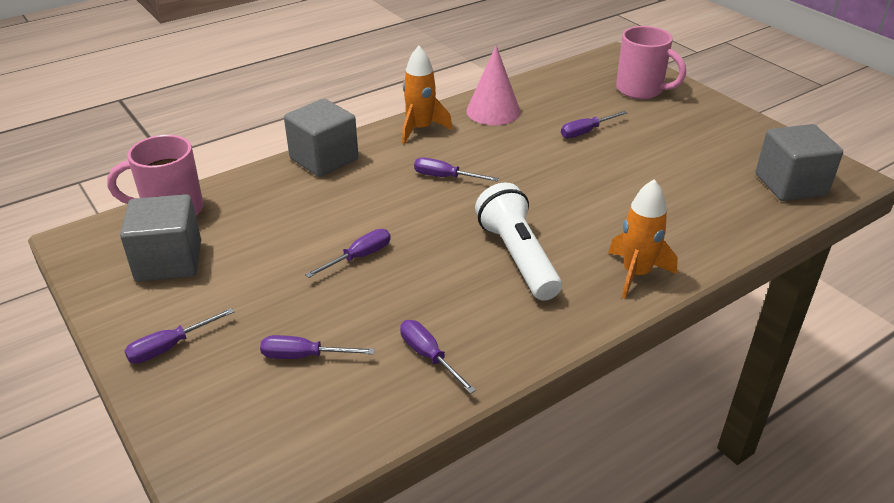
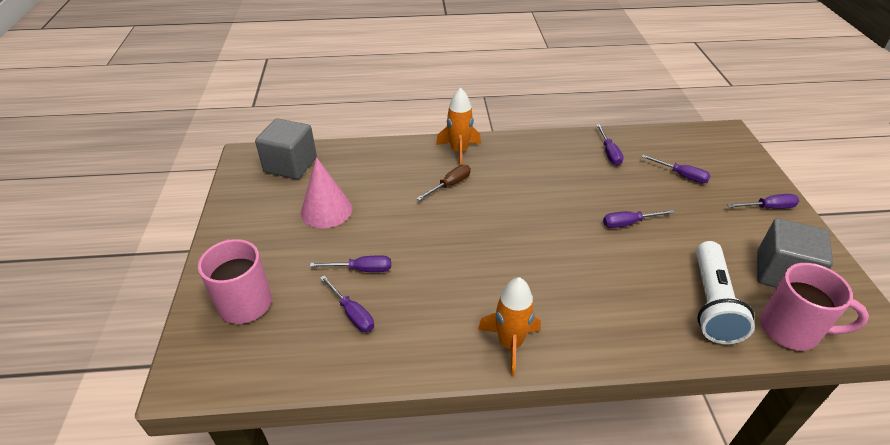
camera: 150 degrees left, 5 degrees up
grey cube [284,99,358,177] -> none
purple screwdriver [414,157,499,181] -> purple screwdriver moved to [320,276,374,332]
pink cone [466,45,521,125] -> pink cone moved to [301,157,352,228]
white flashlight [475,182,562,301] -> white flashlight moved to [696,241,755,344]
none -> brown screwdriver [416,165,471,201]

